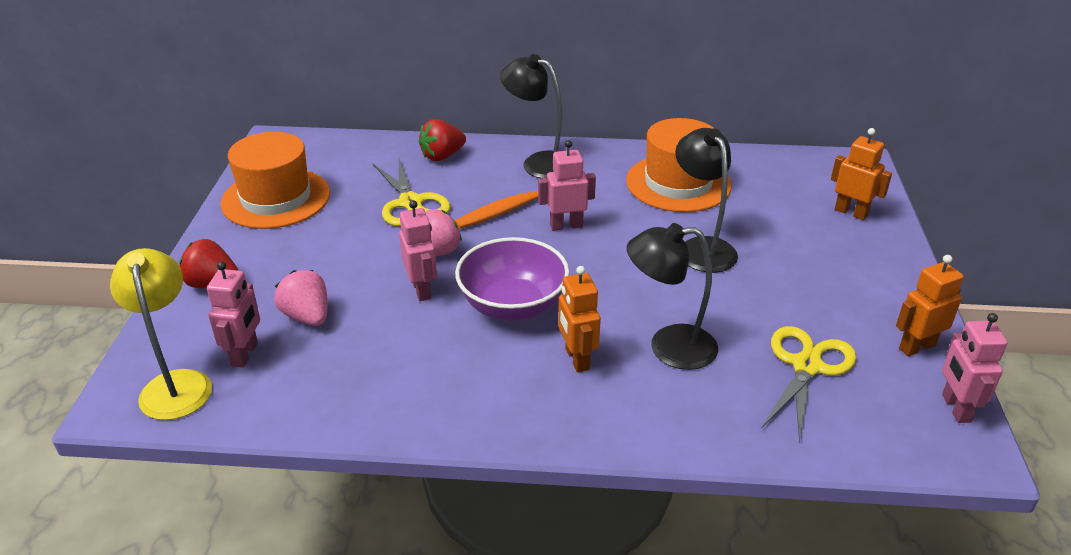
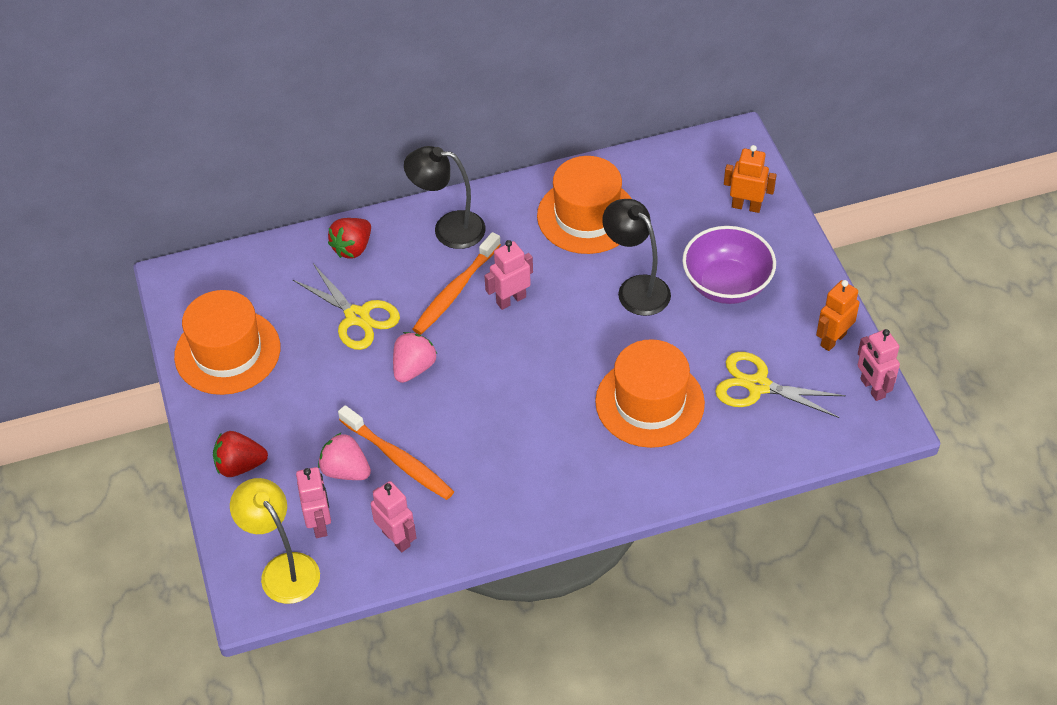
camera: 20 degrees left, 15 degrees up
pink robot [399,200,437,301] -> pink robot moved to [371,481,417,552]
purple bowl [455,237,569,321] -> purple bowl moved to [682,226,776,304]
orange robot [558,266,601,373] -> none
black lamp [627,223,718,370] -> orange hat [595,339,705,448]
yellow scissors [761,326,857,443] -> yellow scissors turned 75 degrees counterclockwise [715,352,846,418]
none -> orange toothbrush [338,405,454,500]

